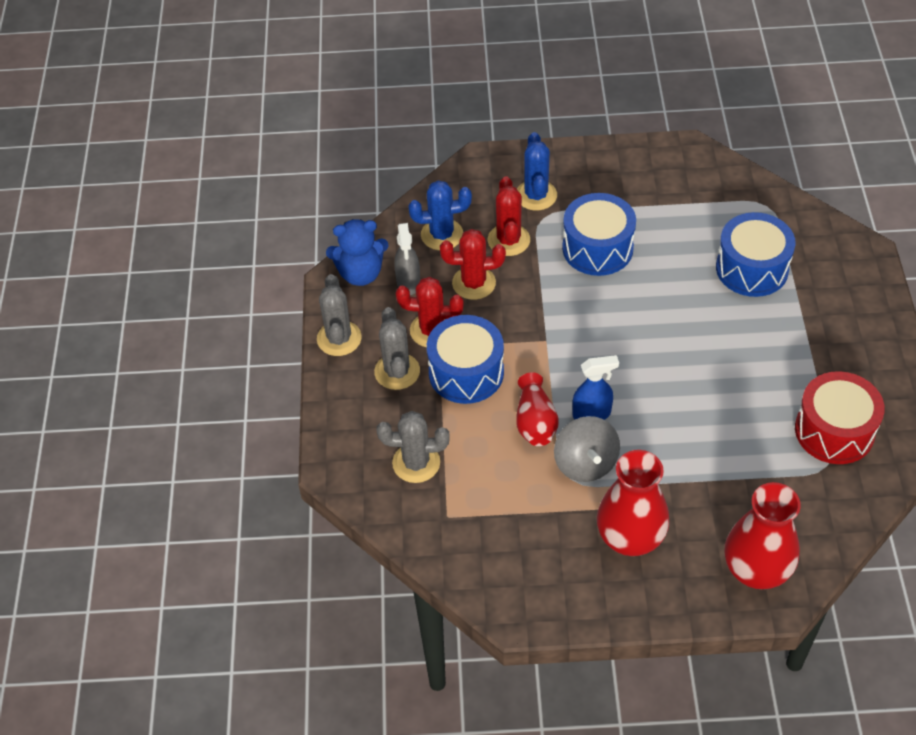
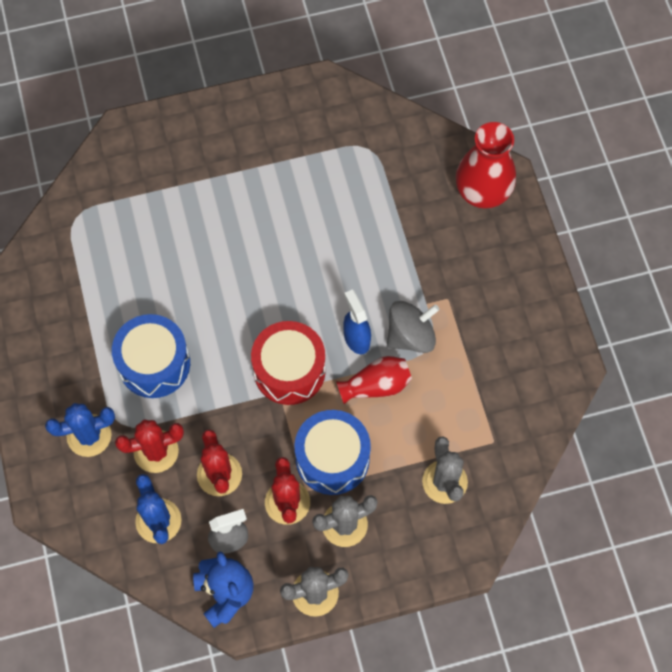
camera: 105 degrees left, 15 degrees up
red vase [597,450,669,556] -> none
blue drum [716,212,796,297] -> none
red drum [795,371,885,464] -> red drum moved to [251,321,326,405]

